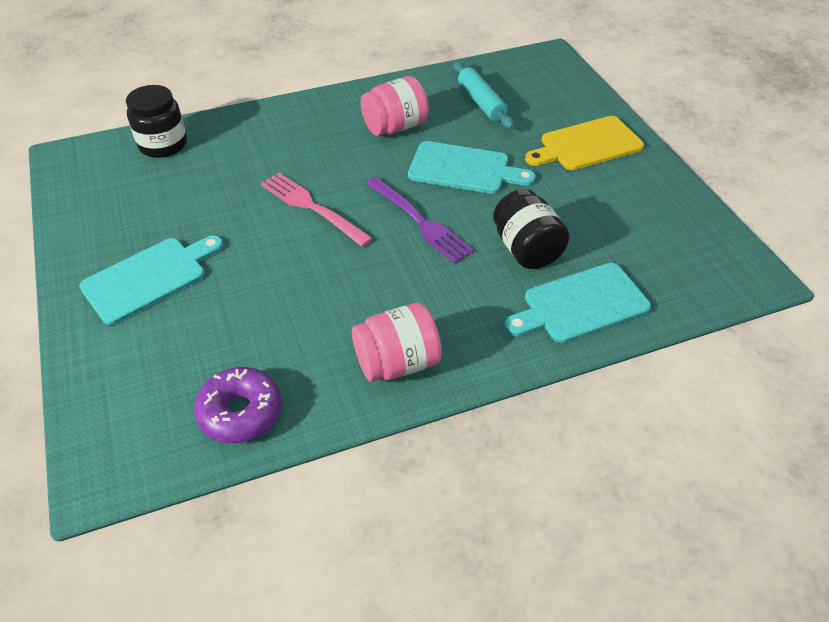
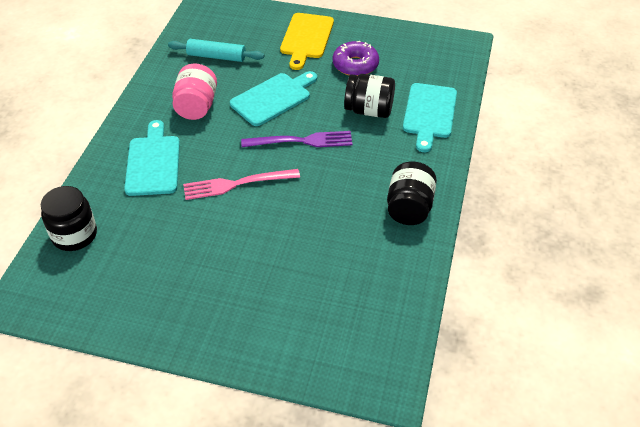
camera: 55 degrees left, 0 degrees up
turquoise cutting board [79,236,224,325] -> turquoise cutting board moved to [124,120,180,196]
purple donut [194,367,282,443] -> purple donut moved to [333,41,379,76]
pink jar [352,303,442,382] -> black jar [387,162,437,225]

